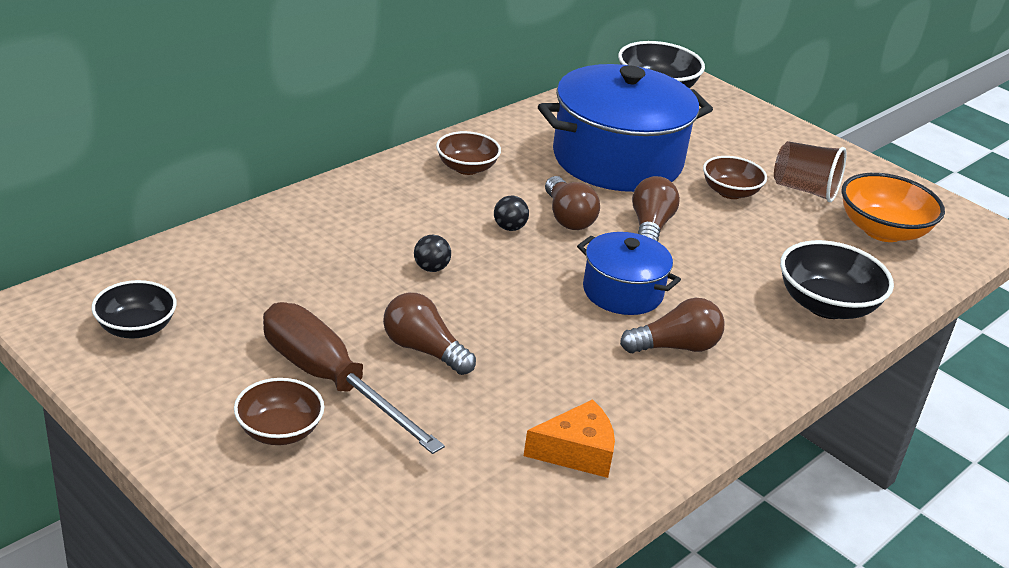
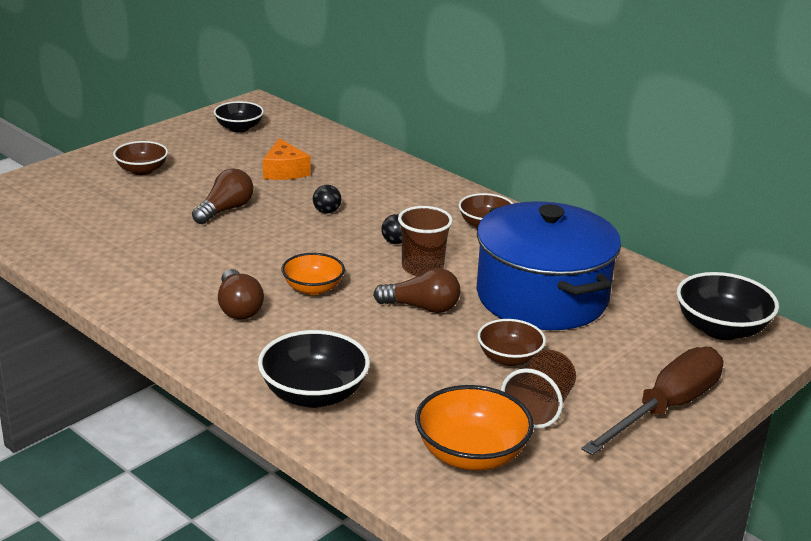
camera: 90 degrees right, 5 degrees down
brown screwdriver [263,302,445,454] -> brown screwdriver moved to [581,347,723,456]
orange cheese [524,399,615,478] -> orange cheese moved to [263,138,310,180]
brown light bulb [545,176,600,230] -> brown cup [398,206,453,276]
blue pot [577,232,681,315] -> orange bowl [281,253,345,295]

